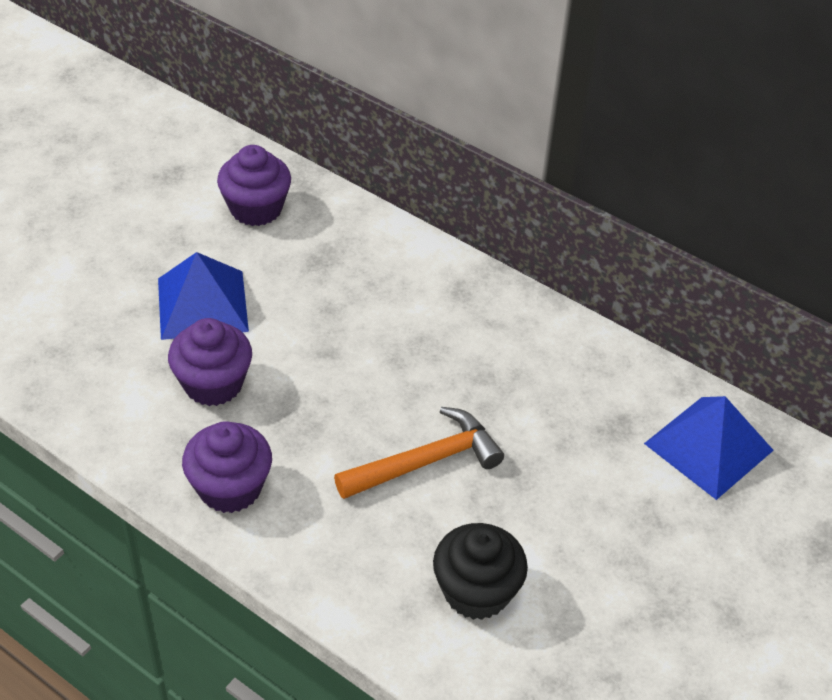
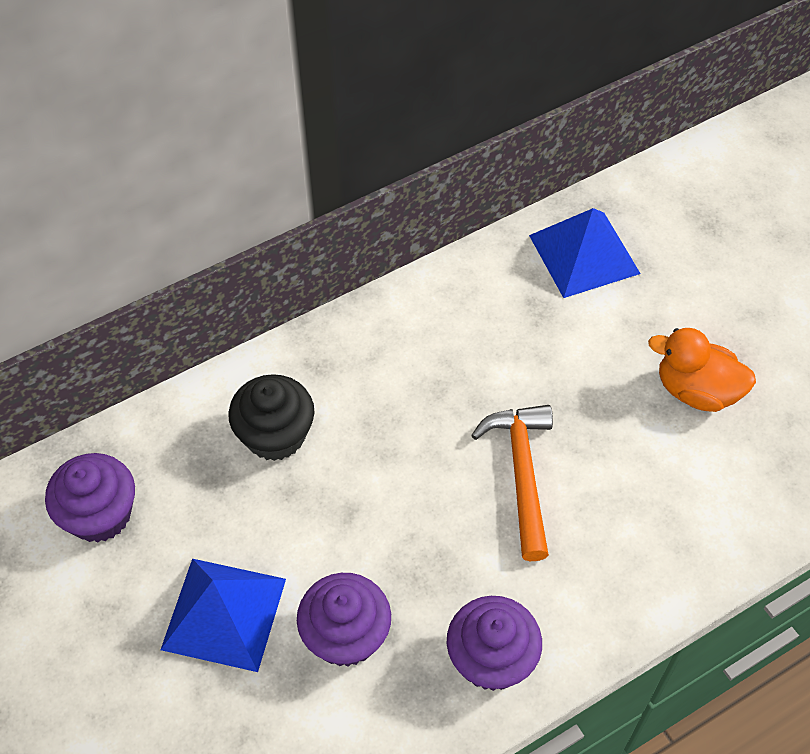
camera: 65 degrees left, 10 degrees up
black cupcake [433,523,528,620] -> black cupcake moved to [228,374,315,461]
none -> orange duck [648,328,756,412]

